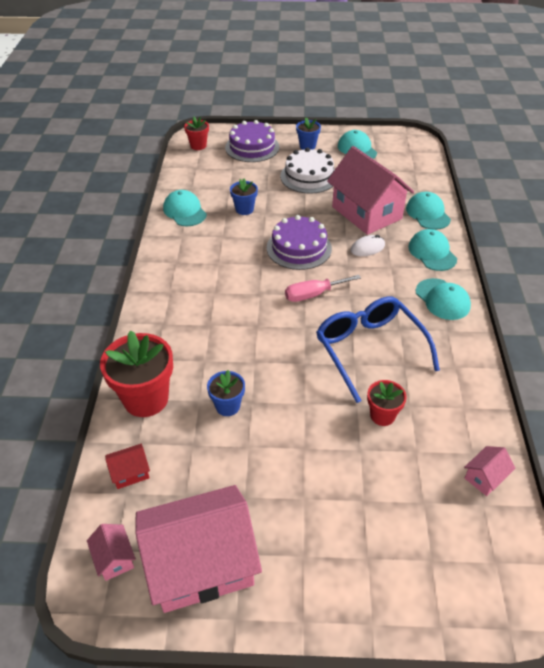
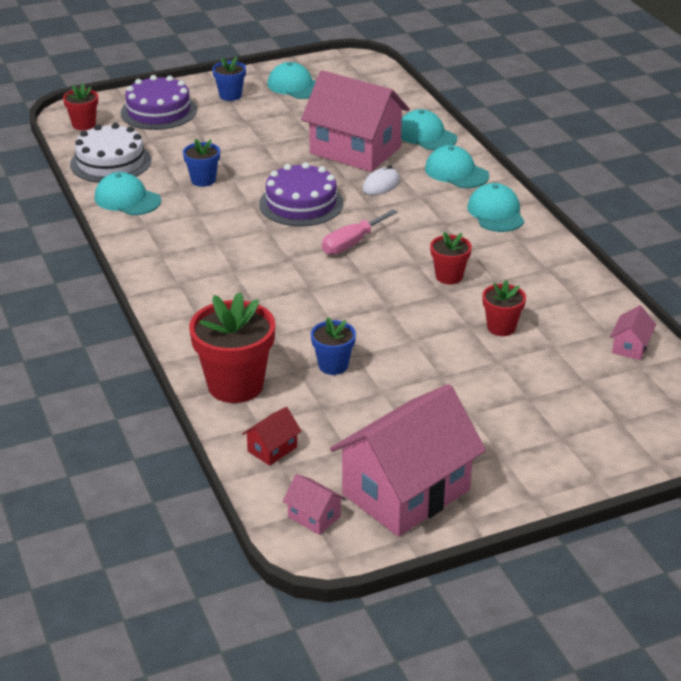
camera: 25 degrees left, 10 degrees down
white cake [280,147,335,194] -> white cake moved to [70,123,151,183]
blue glasses [316,296,440,403] -> red flower pot [430,232,472,284]
turquoise cap [416,278,471,320] -> turquoise cap turned 135 degrees counterclockwise [467,183,524,232]

